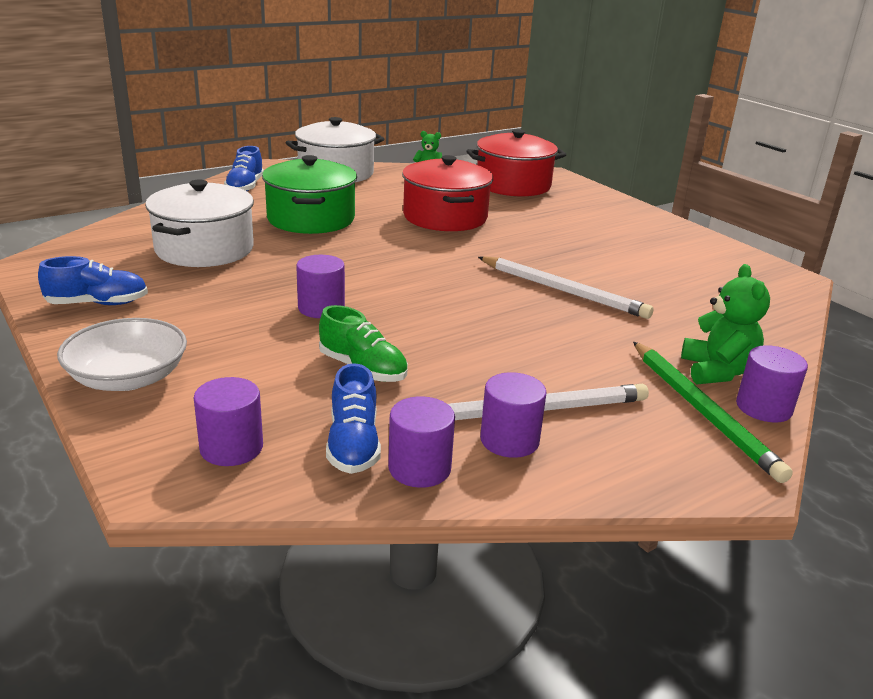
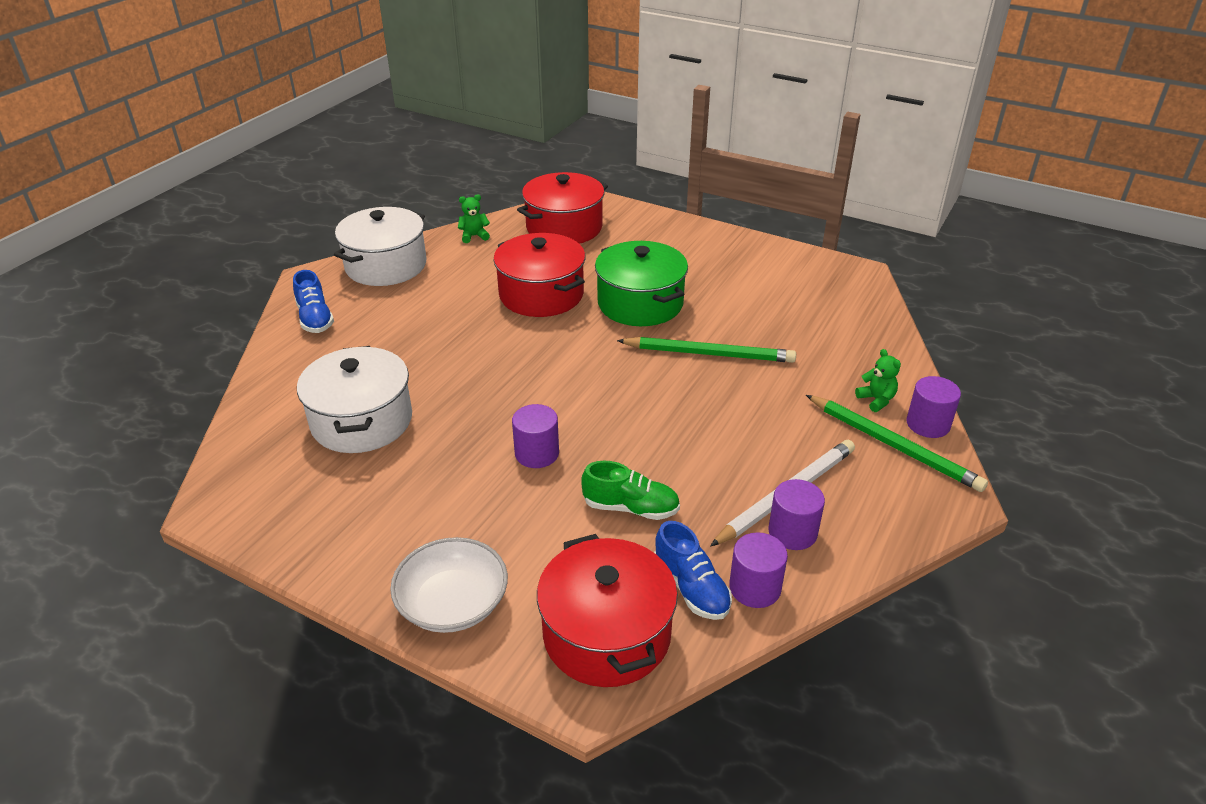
camera: 25 degrees left, 10 degrees up
blue shoe [38,256,148,305] -> none
purple cylinder [194,377,263,466] -> red pot [537,534,678,687]
green pot [262,155,357,234] -> green pot moved to [595,241,688,326]
white pencil [478,256,654,319] -> green pencil [617,337,796,363]
green teddy bear [681,264,770,384] -> green teddy bear [855,349,901,412], size x0.61

